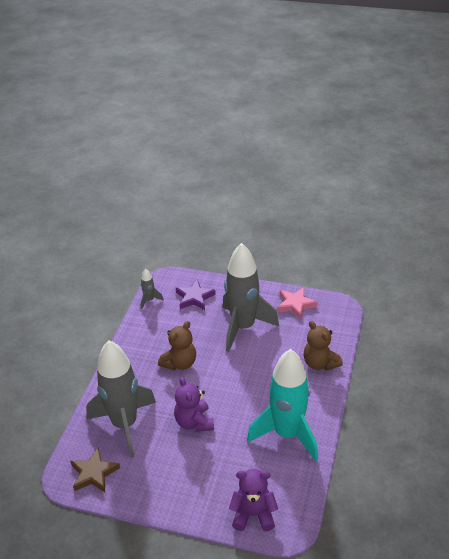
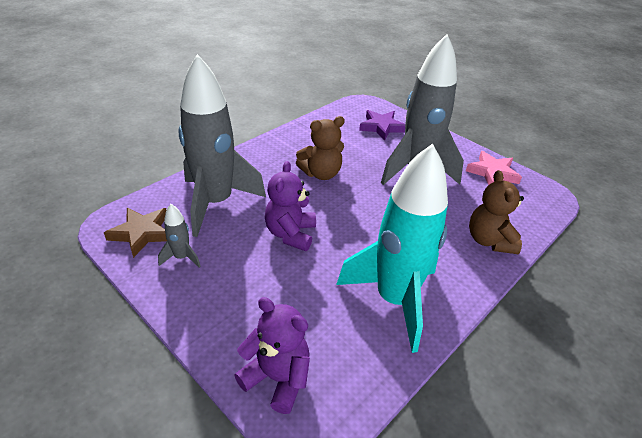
camera: 25 degrees right, 0 degrees up
grey rocket [141,268,164,309] -> grey rocket moved to [158,204,201,268]

